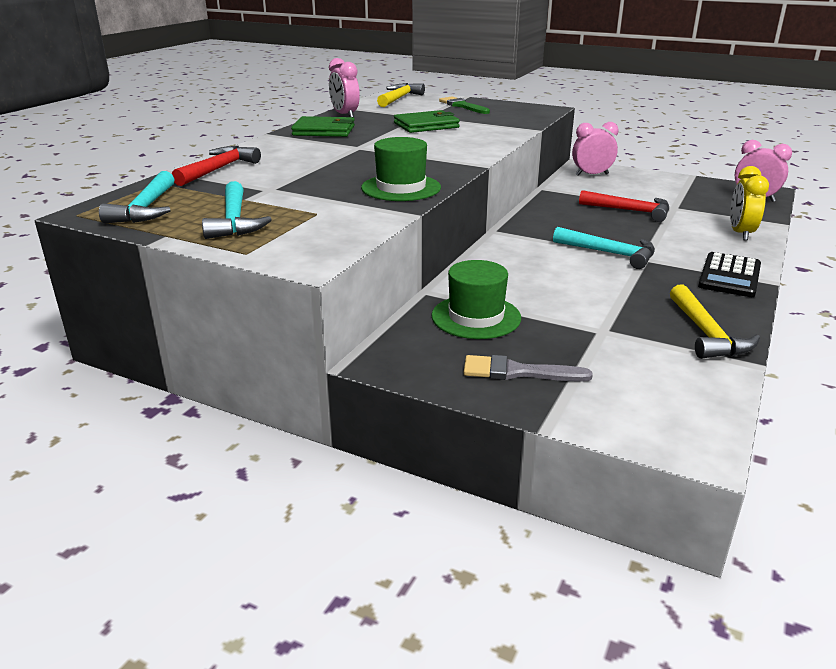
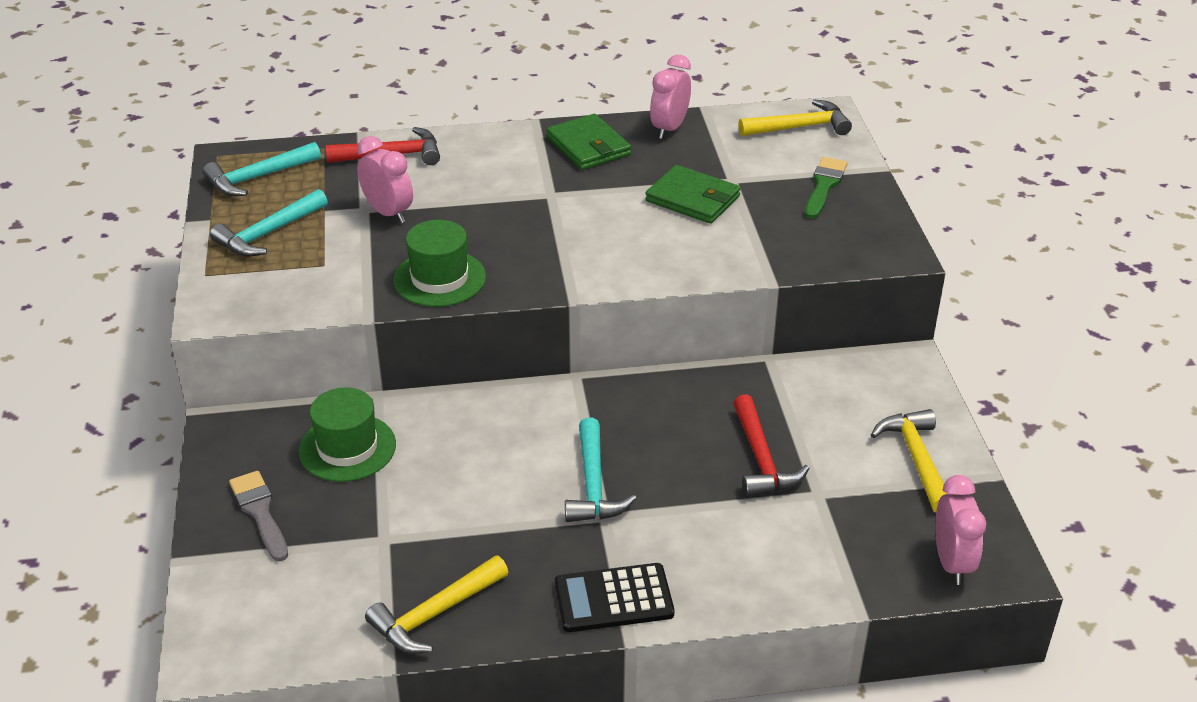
camera: 55 degrees right, 10 degrees up
pink clock [572,122,619,176] -> pink clock moved to [357,136,413,223]
yellow clock [730,166,769,241] -> none
none -> yellow hammer [871,409,947,512]

